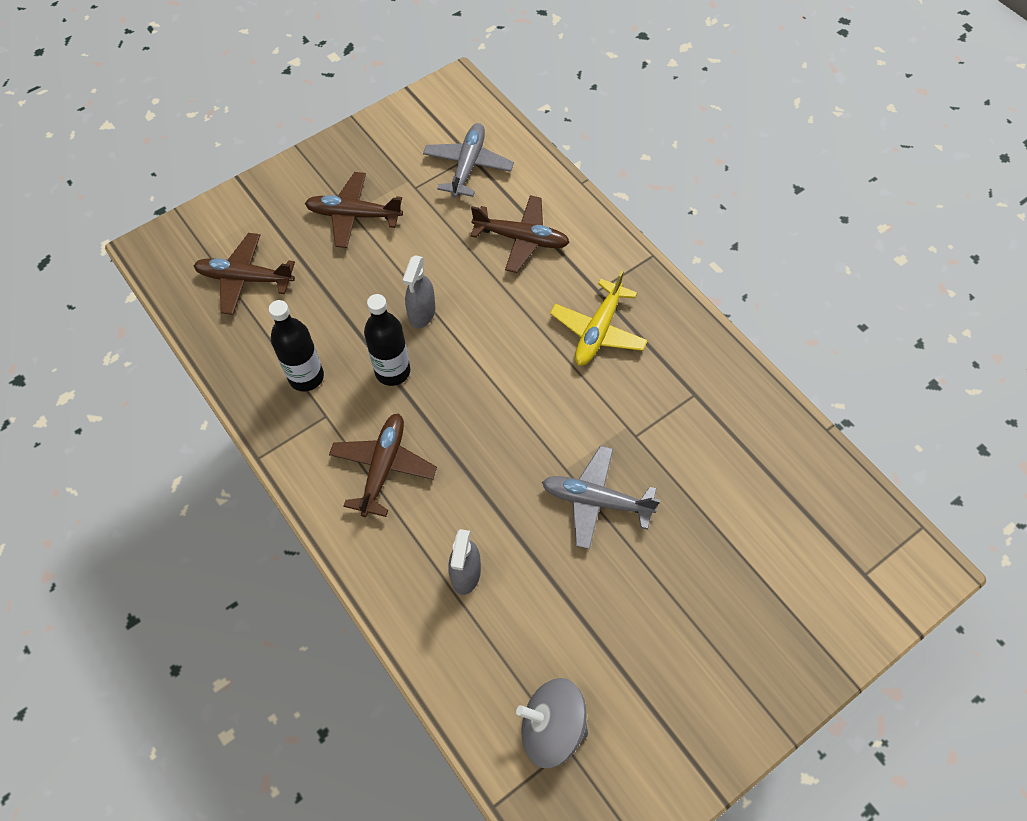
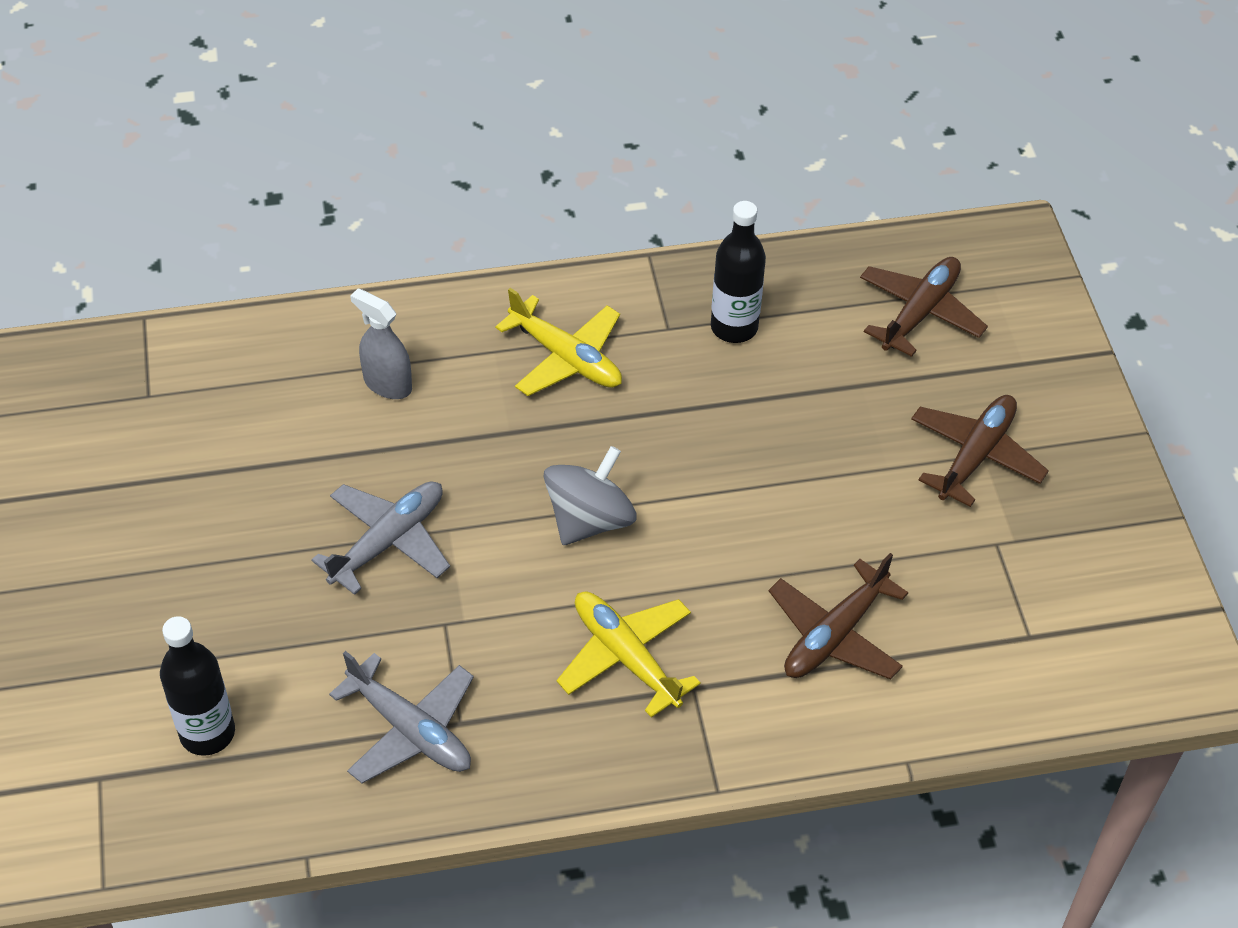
camera: 115 degrees right, 10 degrees down
brown plane [329,413,437,517] -> yellow plane [495,288,622,396]
black bottle [364,294,410,386] -> black bottle moved to [160,616,235,756]
grey spray bottle [403,255,435,328] -> none
grey plane [423,123,514,198] -> grey plane moved to [329,651,474,783]
grey spinning top [516,678,588,768] -> grey spinning top moved to [543,446,637,545]

